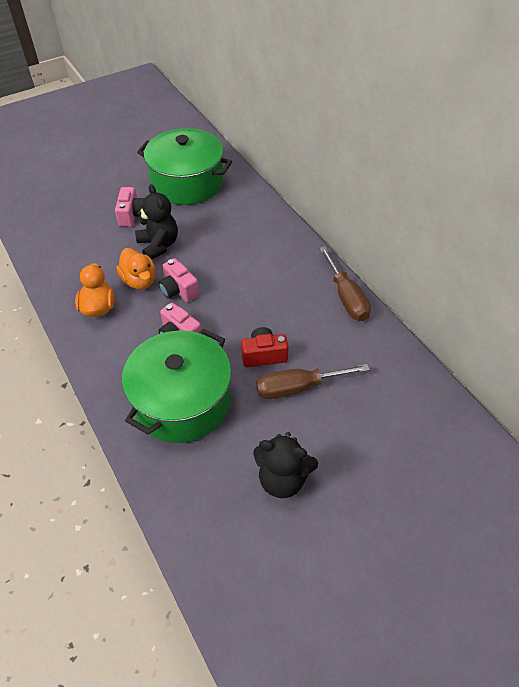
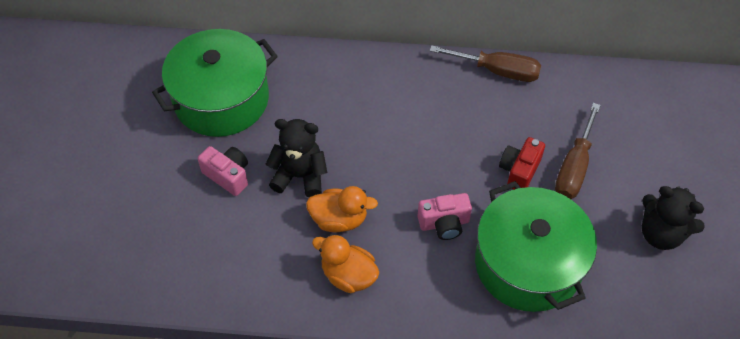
camera: 55 degrees left, 5 degrees up
pink camera [158,258,199,302] -> none
black teddy bear [253,432,318,498] -> black teddy bear turned 75 degrees clockwise [642,186,705,250]

